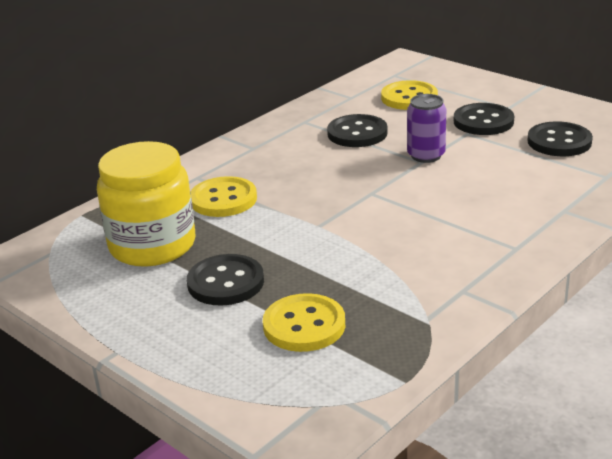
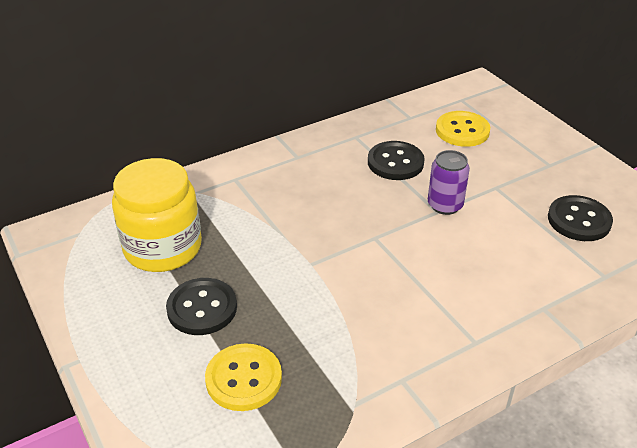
camera: 15 degrees right, 10 degrees up
yellow button [191,176,257,217] -> none
black button [454,103,514,135] -> none

